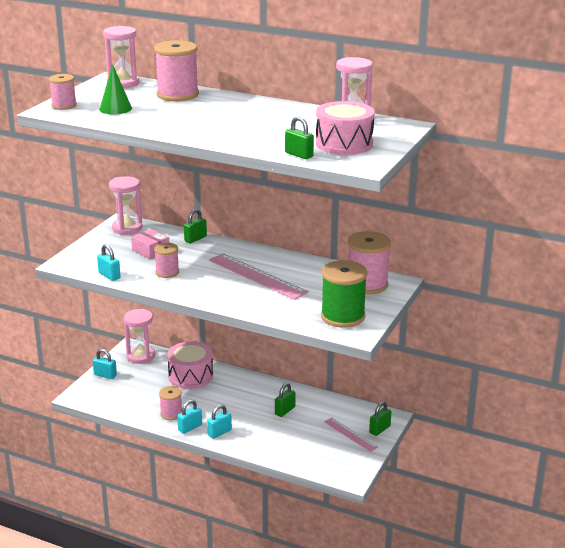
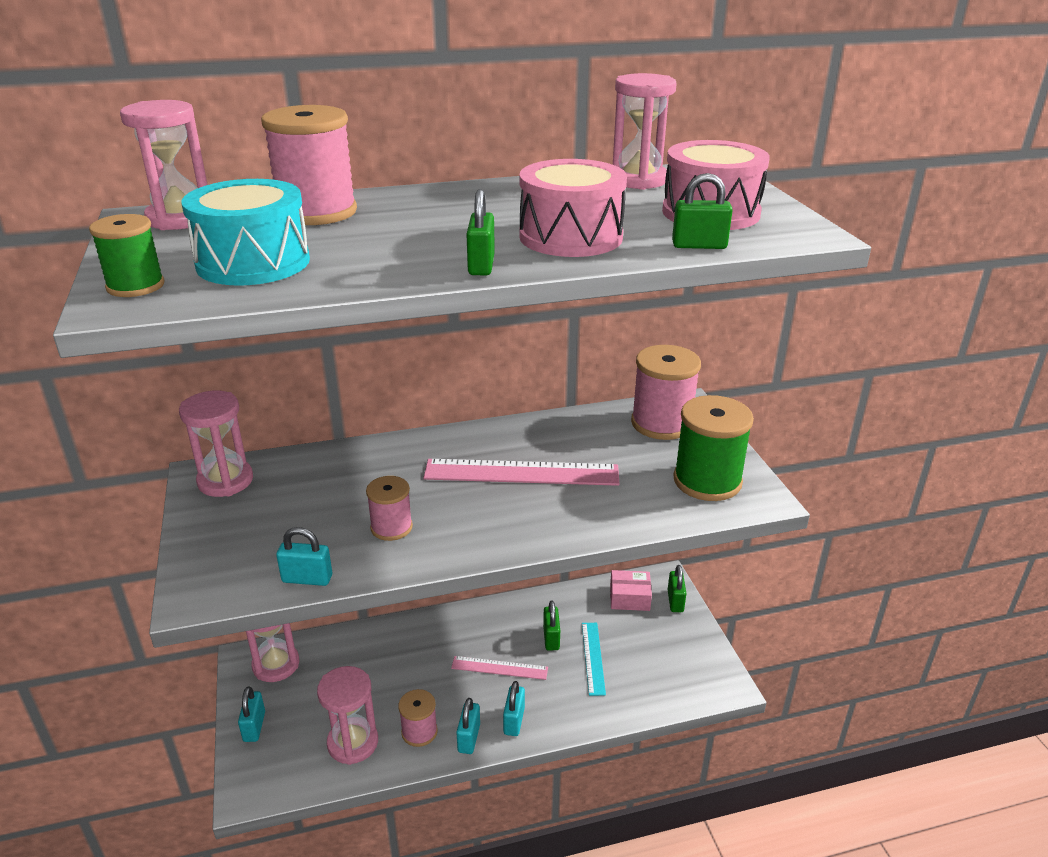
camera: 40 degrees left, 5 degrees up
pink spool [49,74,77,110] -> green spool [89,214,165,297]
turquoise padlock [93,349,117,379] -> turquoise padlock turned 75 degrees counterclockwise [238,686,265,742]
green cone [100,64,132,114] -> turquoise drum [181,179,310,286]
pink box [131,229,169,259] -> pink box moved to [610,570,652,611]
pink drum [167,341,213,389] -> pink drum moved to [519,159,627,257]
green padlock [184,209,207,243] -> green padlock moved to [466,189,495,275]
pink ruler [324,418,378,452] -> pink ruler moved to [451,656,548,680]
none -> pink hourglass [317,666,378,765]
none -> turquoise ruler [582,623,606,696]

